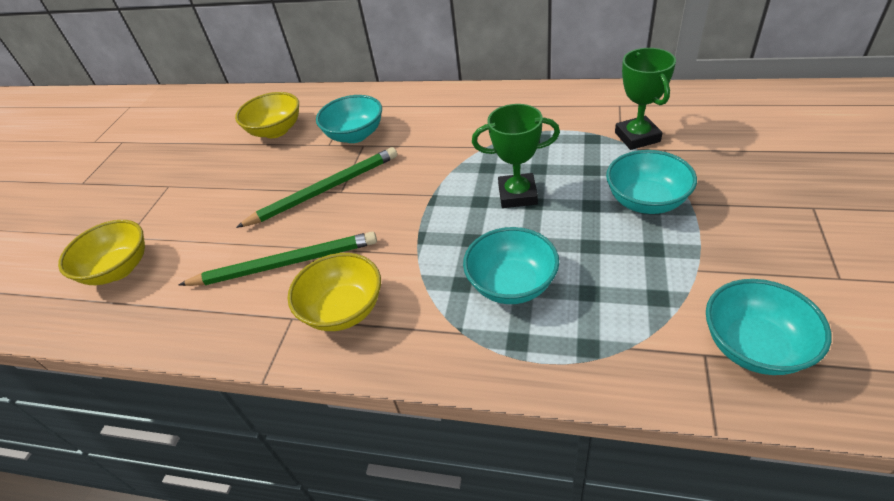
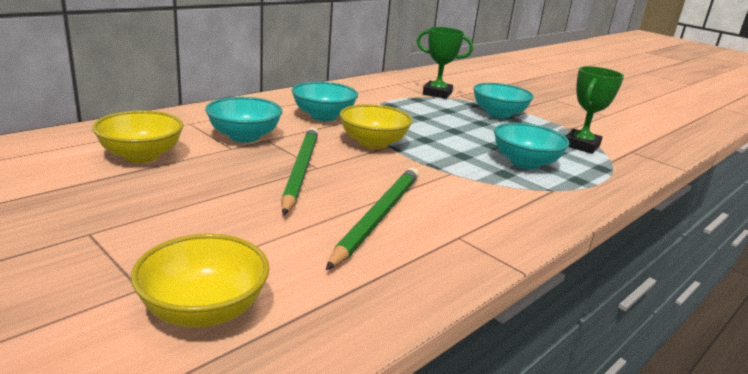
camera: 65 degrees left, 20 degrees down
yellow bowl [288,253,381,331] -> yellow bowl moved to [340,104,413,149]
green trophy [472,104,560,208] -> green trophy moved to [565,66,624,154]
turquoise bowl [706,279,831,375] -> turquoise bowl moved to [292,82,358,121]

